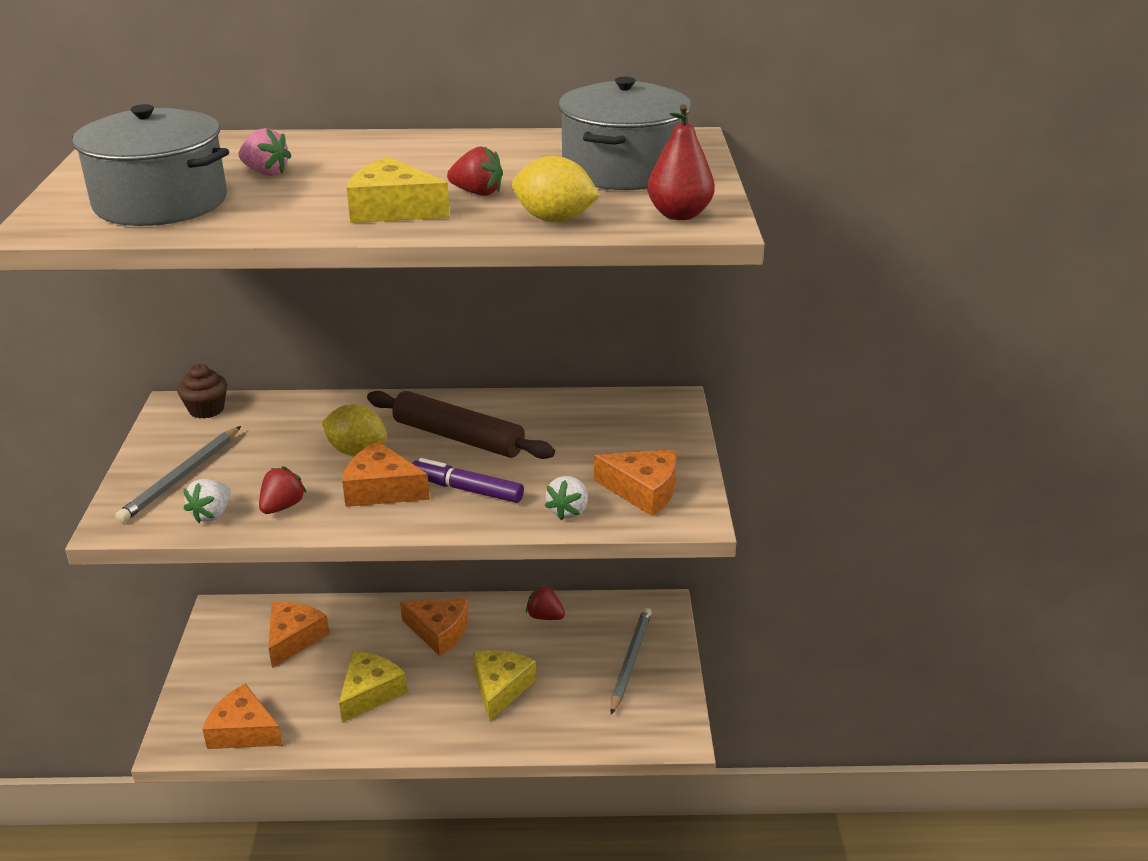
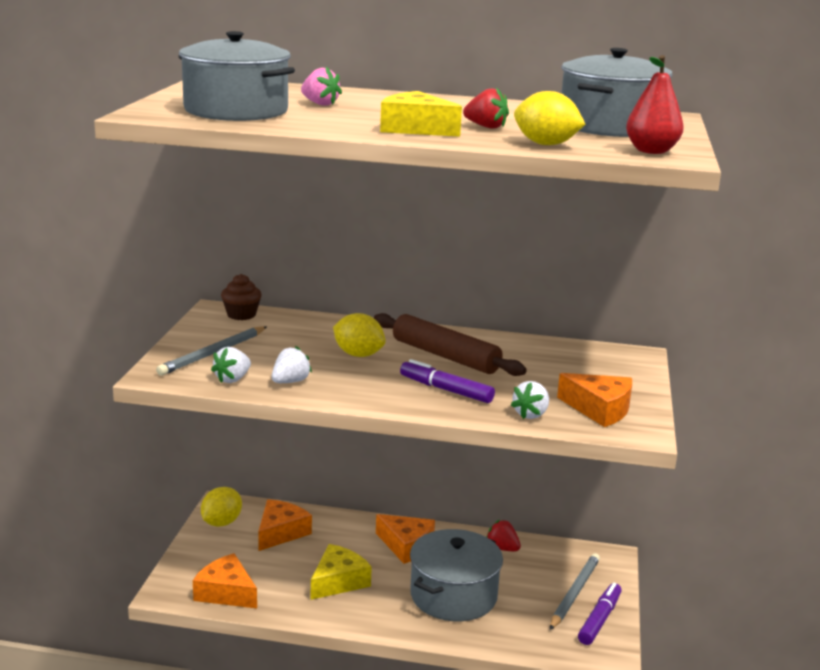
camera: 10 degrees right, 10 degrees down
red strawberry [259,466,307,514] -> white strawberry [272,346,312,383]
orange cheese [342,441,430,507] -> none
yellow cheese [473,650,536,721] -> grey pot [410,529,503,621]
none -> yellow lemon [201,487,242,527]
none -> purple marker [578,583,622,645]

